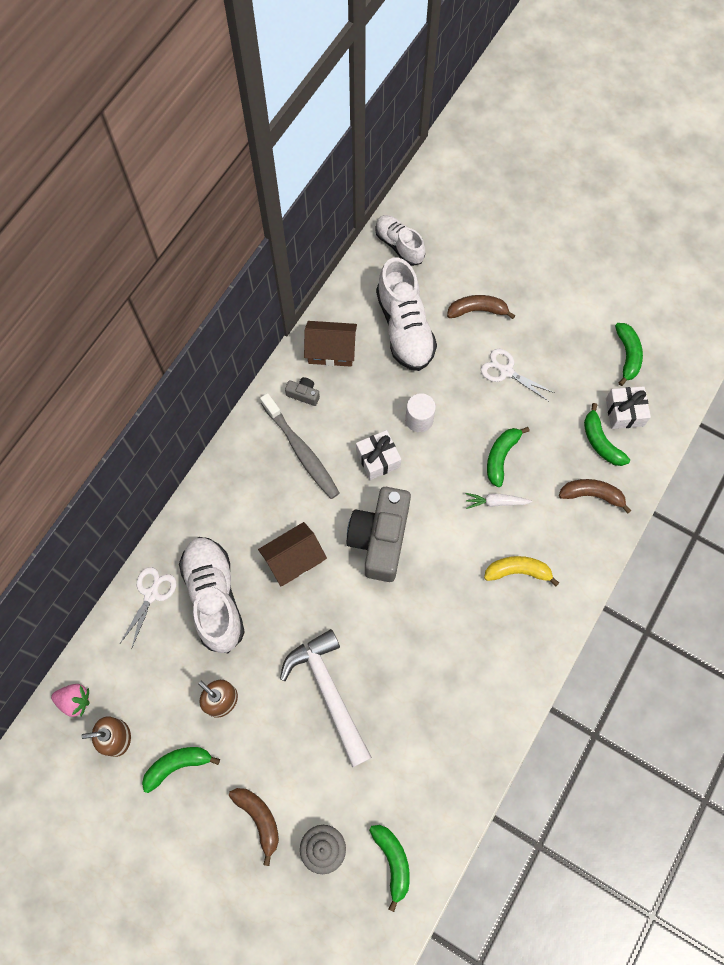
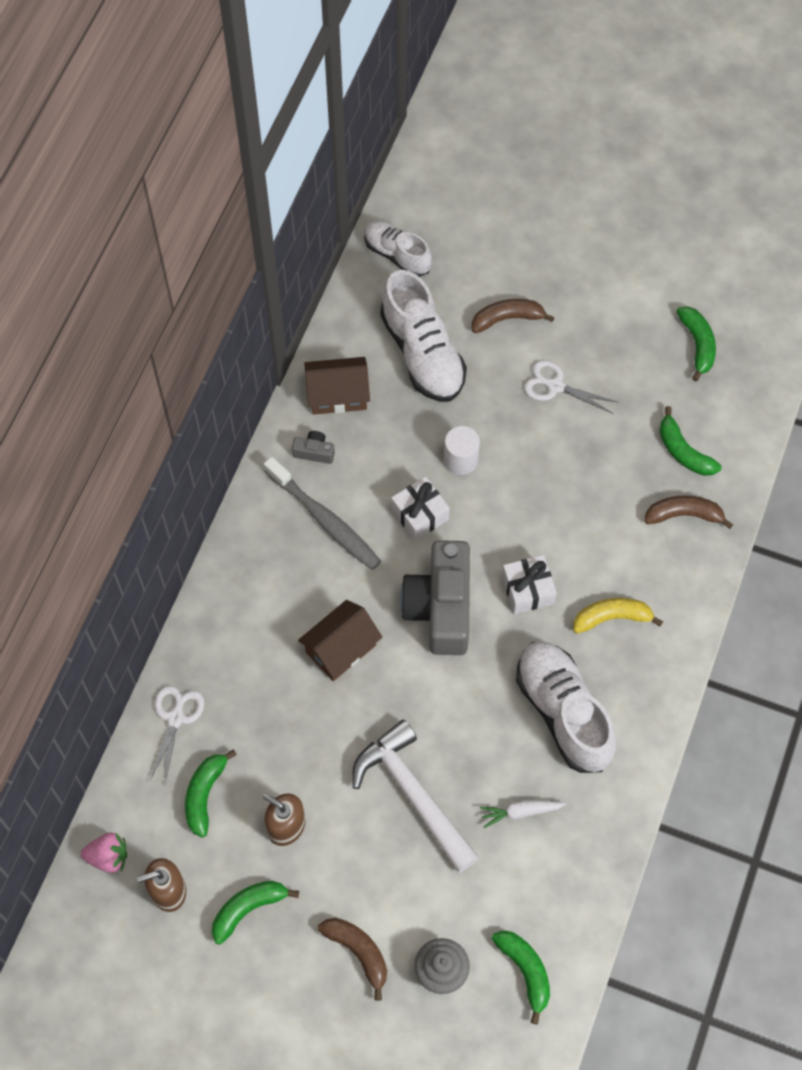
camera: 10 degrees left, 5 degrees down
white shoe [179,537,245,653] -> white shoe moved to [516,641,616,773]
white carrot [466,493,532,509] -> white carrot moved to [480,800,566,828]
green banana [487,427,530,487] -> green banana moved to [185,749,237,838]
white gift [606,386,651,429] -> white gift moved to [502,555,557,614]

